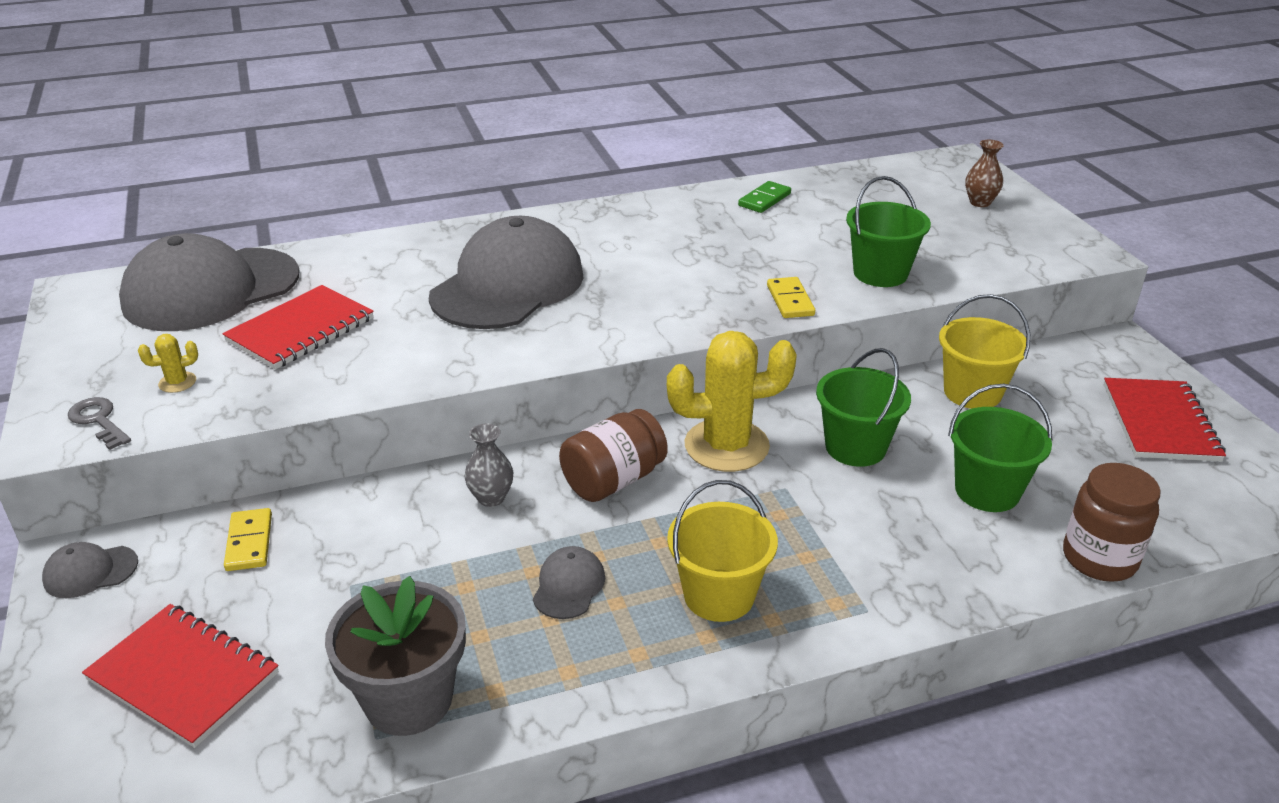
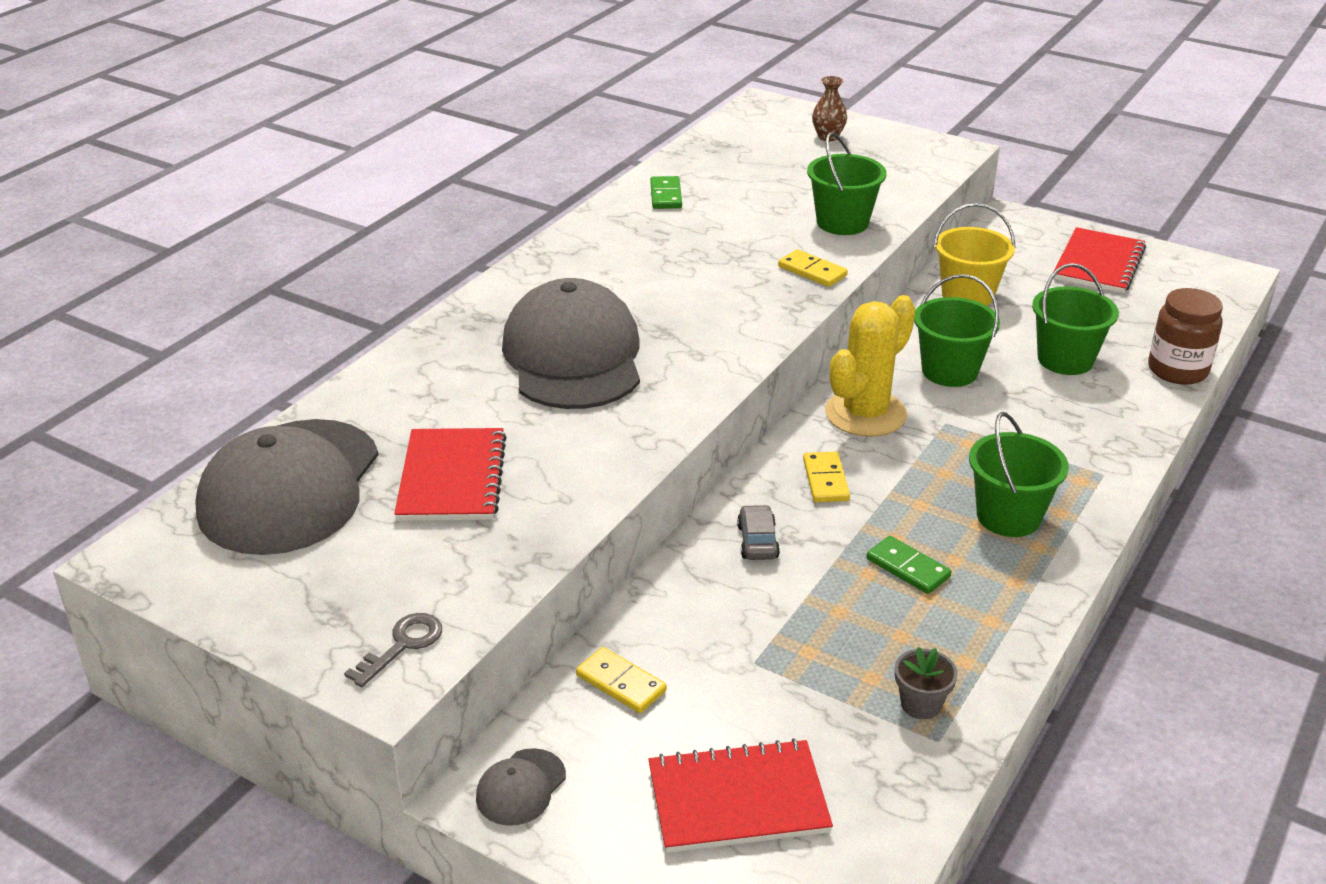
camera: 40 degrees left, 0 degrees up
grey key [68,397,131,450] -> grey key turned 120 degrees clockwise [344,613,442,687]
yellow cactus [138,334,198,393] -> none
grey flower pot [325,576,466,736] -> grey flower pot [895,647,958,719], size x0.49
grey vase [464,424,513,507] -> grey car [737,505,780,560]
grey cap [533,546,605,619] -> green domino [867,536,951,594]
brown jar [559,409,668,502] -> yellow domino [803,452,850,502]
yellow bucket [667,480,778,622] -> green bucket [969,412,1069,537]
red notebook [1104,378,1226,461] -> red notebook turned 60 degrees clockwise [1053,227,1146,293]

